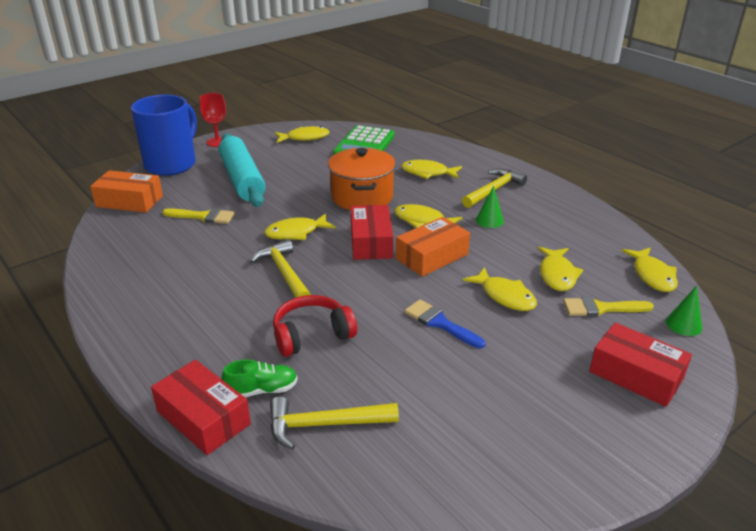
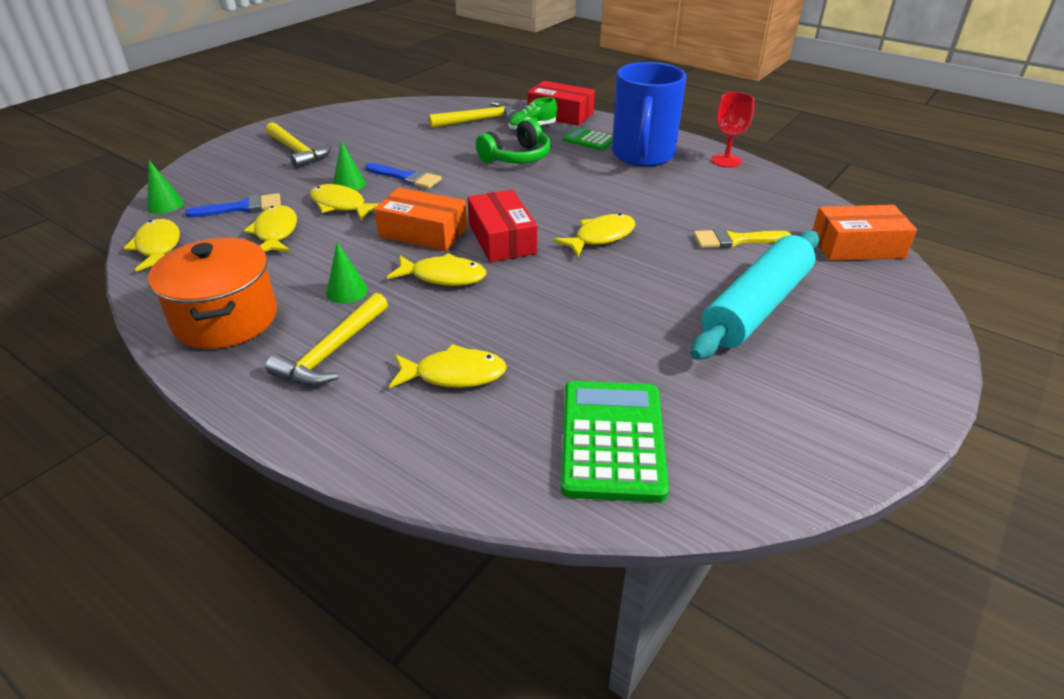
camera: 165 degrees right, 5 degrees up
blue mug [131,94,197,176] -> blue mug moved to [612,62,687,167]
red goblet [199,93,226,147] -> red goblet moved to [711,92,754,168]
turquoise rolling pin [219,134,266,207] -> turquoise rolling pin turned 75 degrees clockwise [691,230,819,360]
yellow hammer [250,239,311,298] -> yellow hammer moved to [266,122,332,169]
red headphones [273,295,357,357] -> green headphones [476,119,551,163]
yellow fish [274,126,330,143] -> none
orange pot [328,148,396,210] -> orange pot moved to [148,238,277,349]
orange box [396,217,470,277] -> orange box turned 75 degrees clockwise [374,188,467,251]
yellow brush [563,297,654,316] -> blue brush [185,193,281,217]
red box [589,323,692,407] -> none
none -> green cone [333,141,366,191]
none -> green calculator [563,127,613,150]

